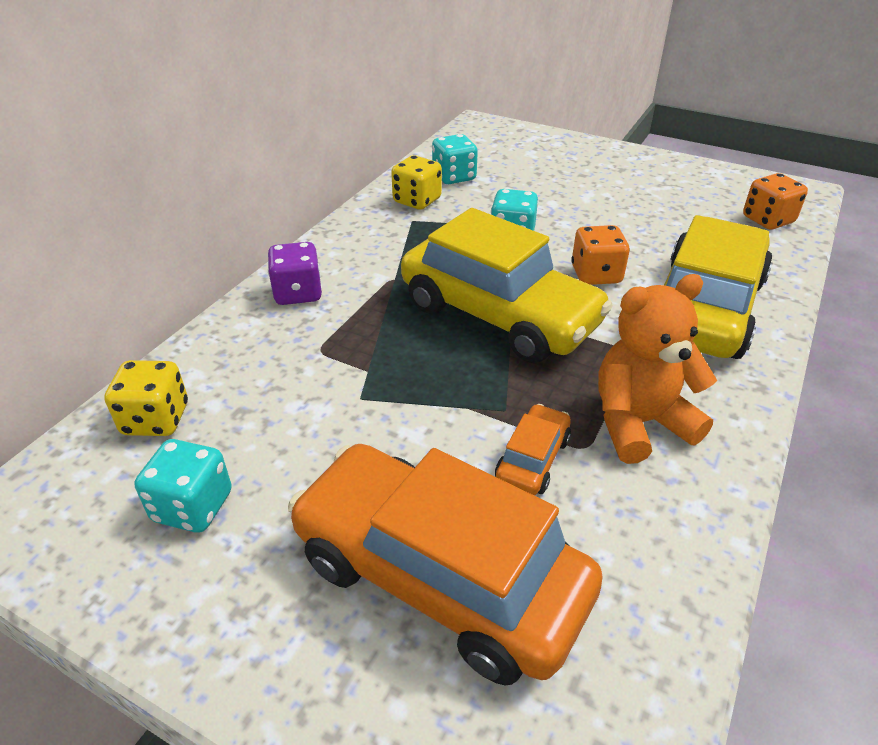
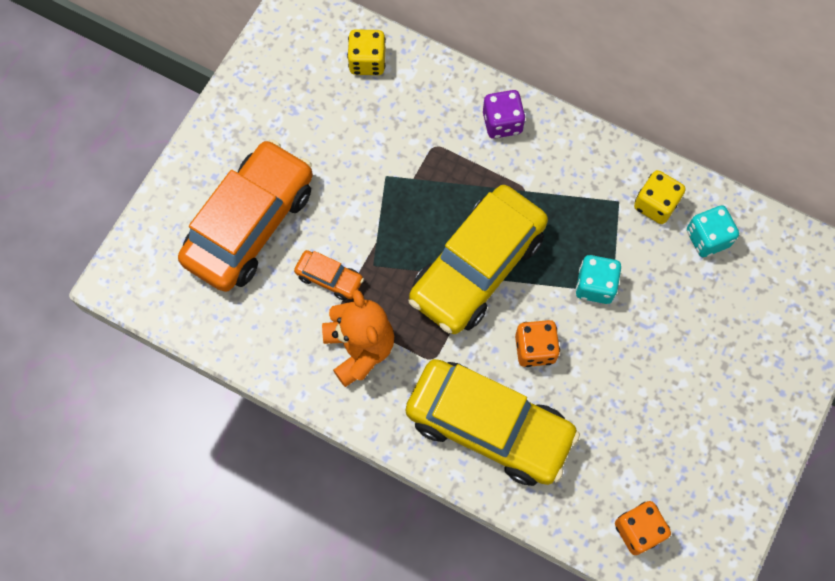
camera: 90 degrees right, 30 degrees up
turquoise dice [135,439,232,533] -> none

